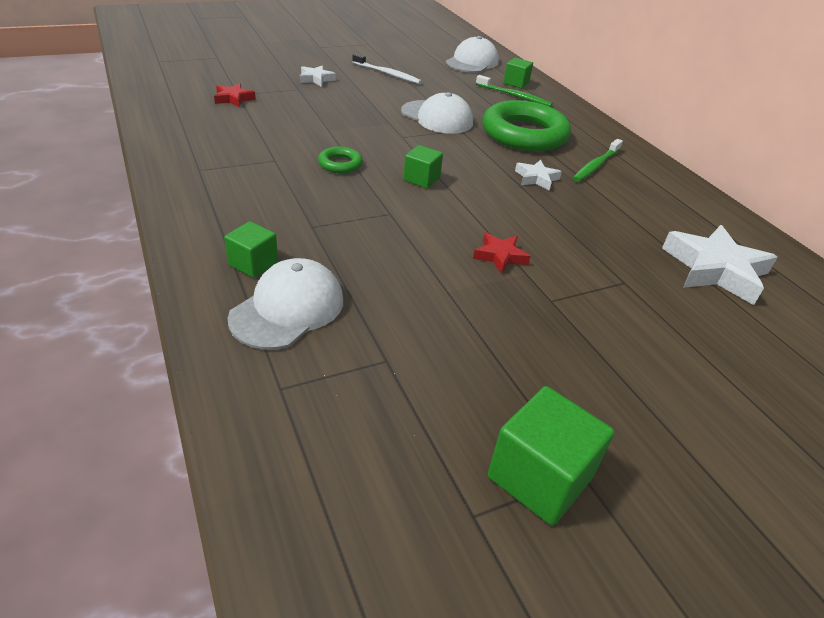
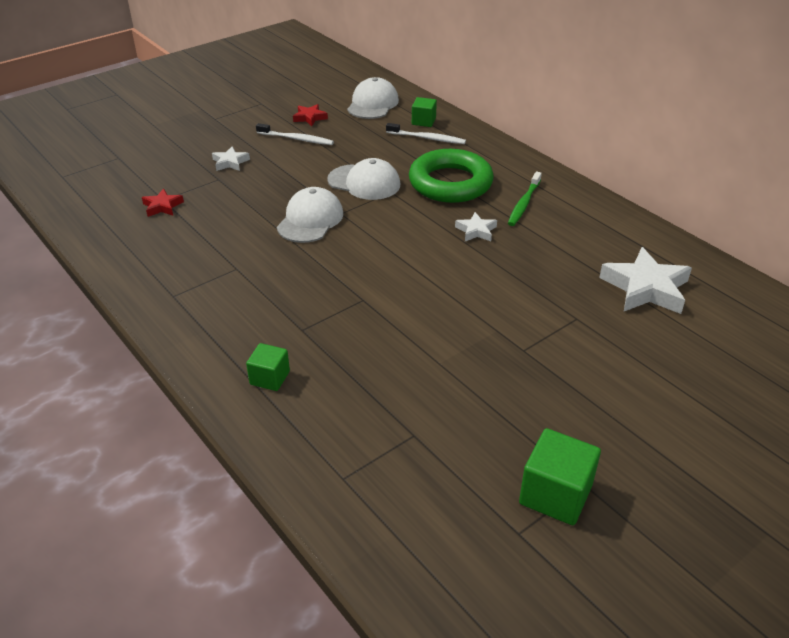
camera: 10 degrees left, 0 degrees up
white cap [227,258,343,350] -> white cap moved to [277,187,343,243]
green ring [318,146,363,173] -> none
green cube [403,145,443,188] -> none
red star [473,232,531,274] -> red star moved to [293,104,328,126]
green toothbrush [476,75,553,107] -> white toothbrush [386,123,466,144]

